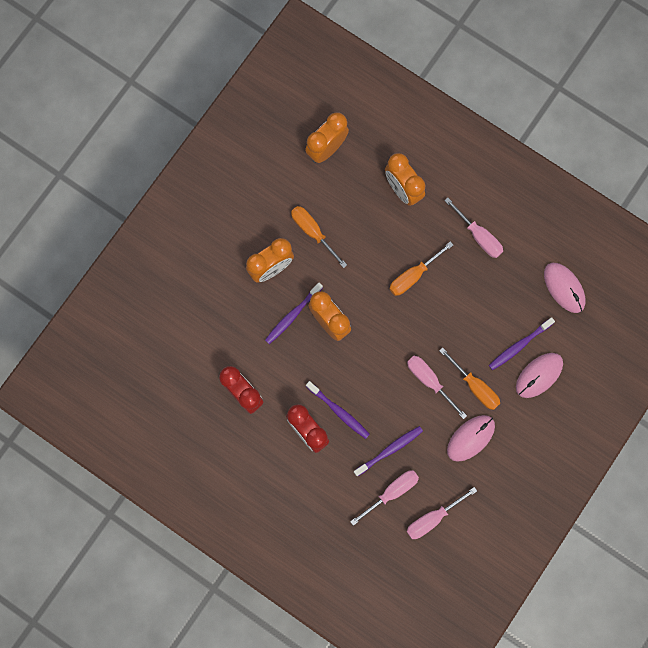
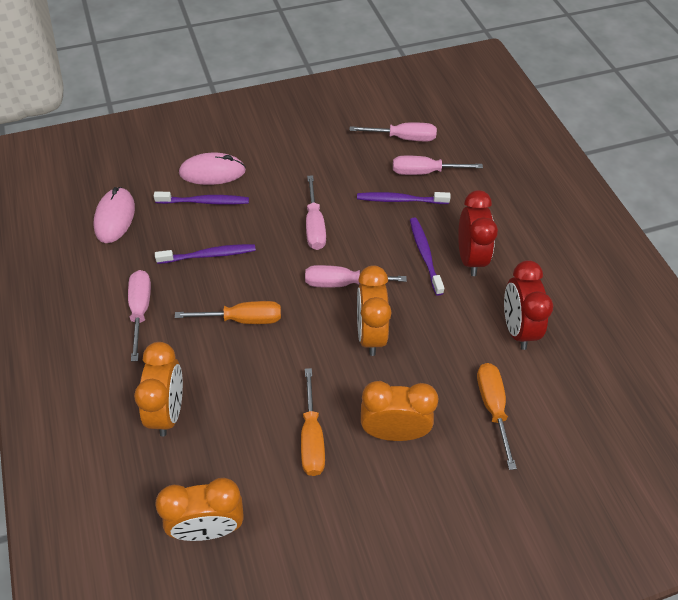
camera: 145 degrees left, 25 degrees down
purple toothbrush [265,283,323,344] -> purple toothbrush moved to [155,244,256,264]
orange screwdriver [439,347,500,410] -> orange screwdriver moved to [477,363,517,470]
pink mouse [447,415,495,462] -> none
none -> pink screwdriver [305,265,407,288]

